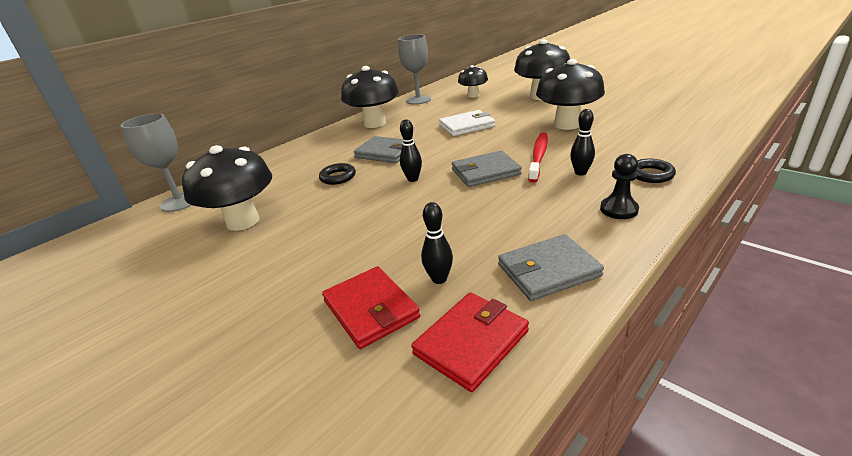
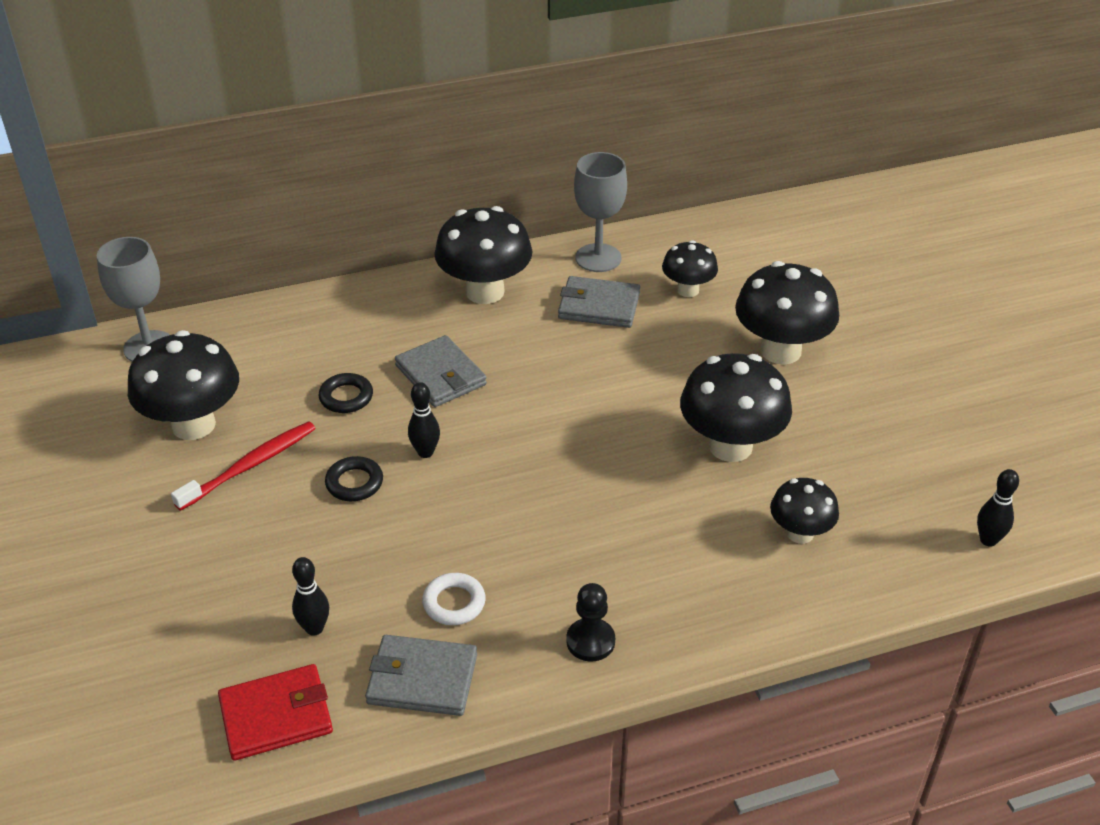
camera: 25 degrees right, 10 degrees up
red wallet [322,266,420,349] -> none
white wallet [439,110,495,136] -> none
grey wallet [452,151,522,187] -> grey wallet moved to [558,276,640,328]
red toothbrush [528,132,548,182] -> red toothbrush moved to [171,421,316,511]
black bowling pin [570,109,595,176] -> black bowling pin moved to [977,469,1019,547]
black ring [636,159,676,183] -> black ring moved to [325,456,383,501]
none -> white ring [422,573,486,625]
none -> black mushroom [770,478,839,544]

